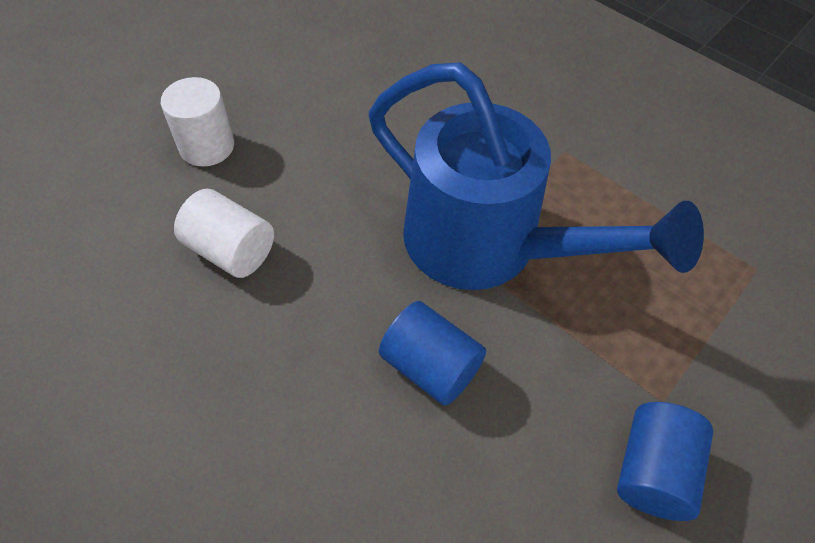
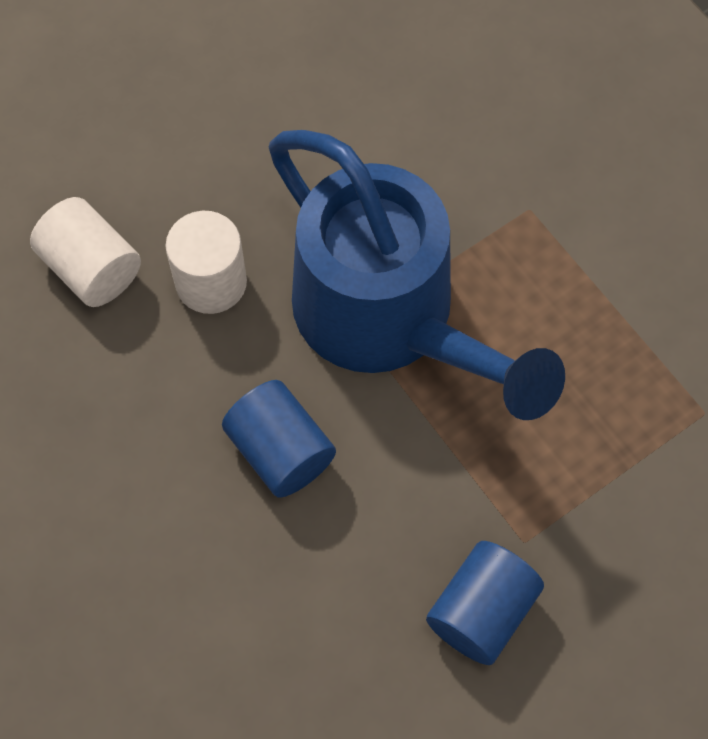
camera: 15 degrees right, 10 degrees up
white cylinder [161,77,234,166] -> white cylinder moved to [166,211,247,314]

